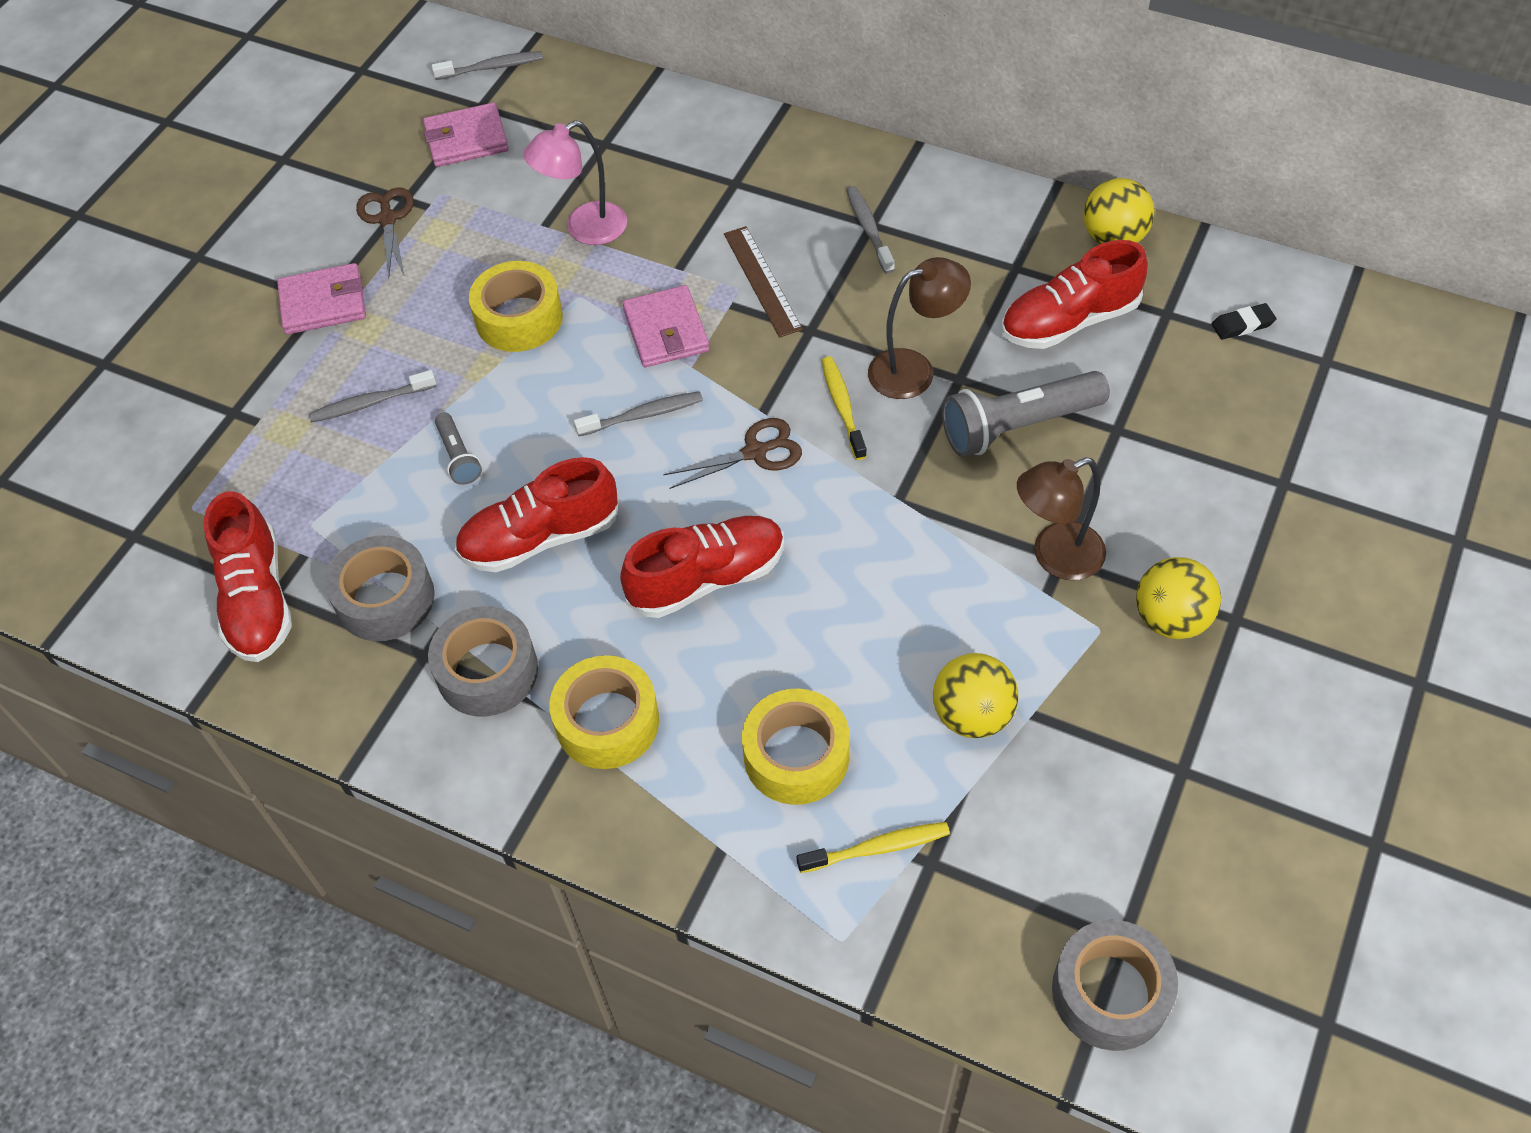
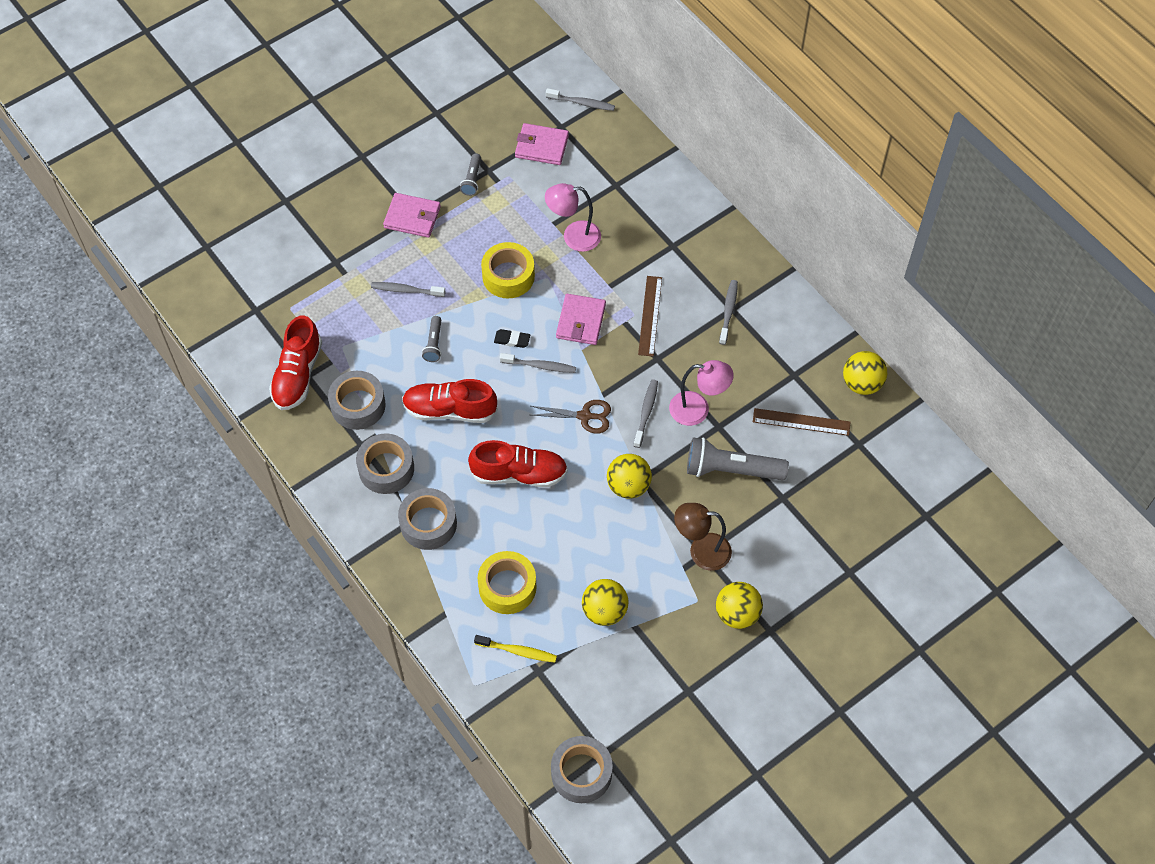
camera: 25 degrees right, 5 degrees up
brown scissors [356,187,414,277] -> grey flashlight [460,153,481,196]
yellow tape [549,655,659,769] -> grey tape [398,488,457,550]
yellow toothbrush [822,356,867,460] -> grey toothbrush [633,379,658,448]
brown lamp [868,257,971,399] -> pink lamp [669,360,734,426]
red shoe [1001,240,1148,349] -> brown ruler [753,408,850,436]
black eraser [1212,303,1276,340] -> black eraser moved to [494,329,530,348]
none -> yellow ball [607,454,652,499]

